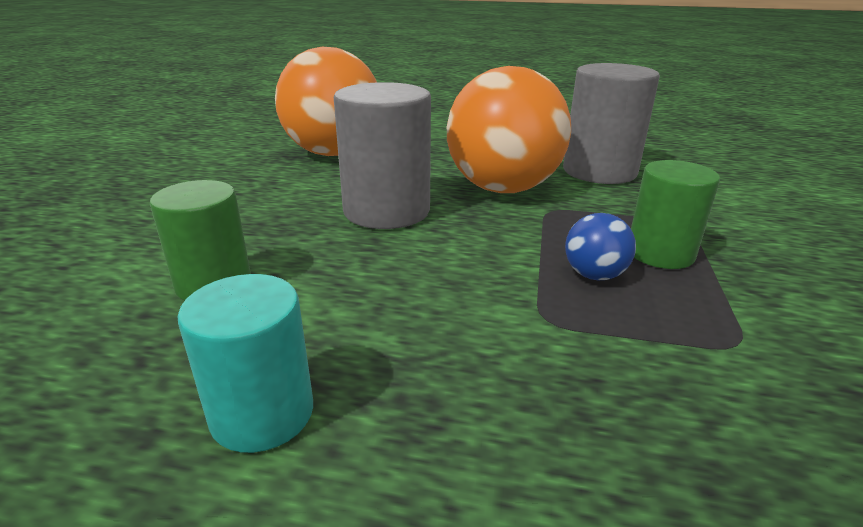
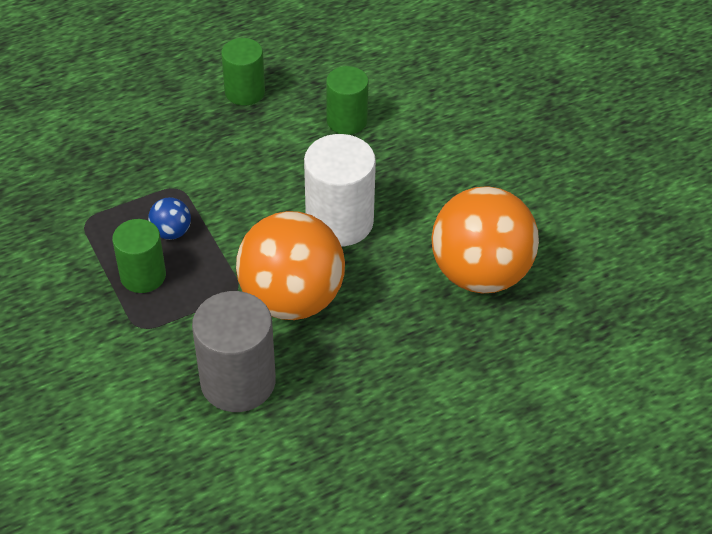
camera: 140 degrees right, 20 degrees up
turquoise cylinder [178,274,313,453] -> green cylinder [221,38,265,105]
grey cylinder [334,82,431,229] -> white cylinder [304,134,376,247]

